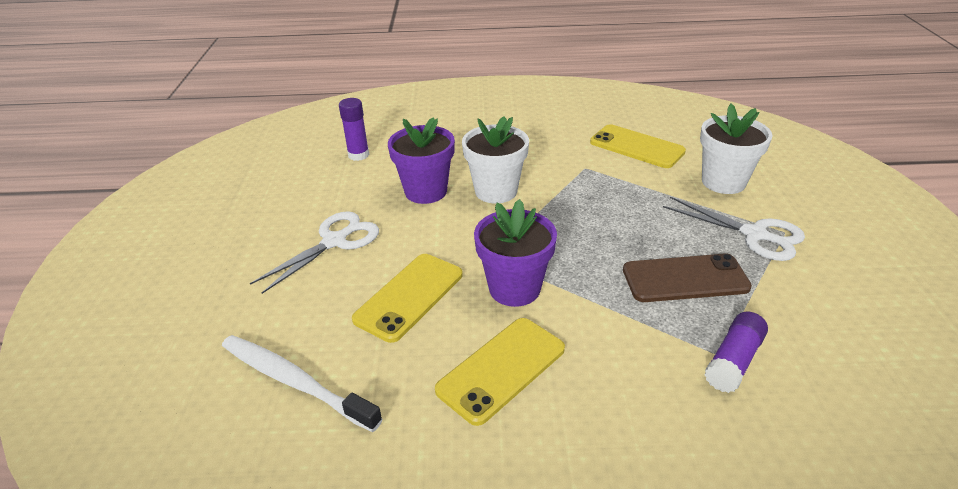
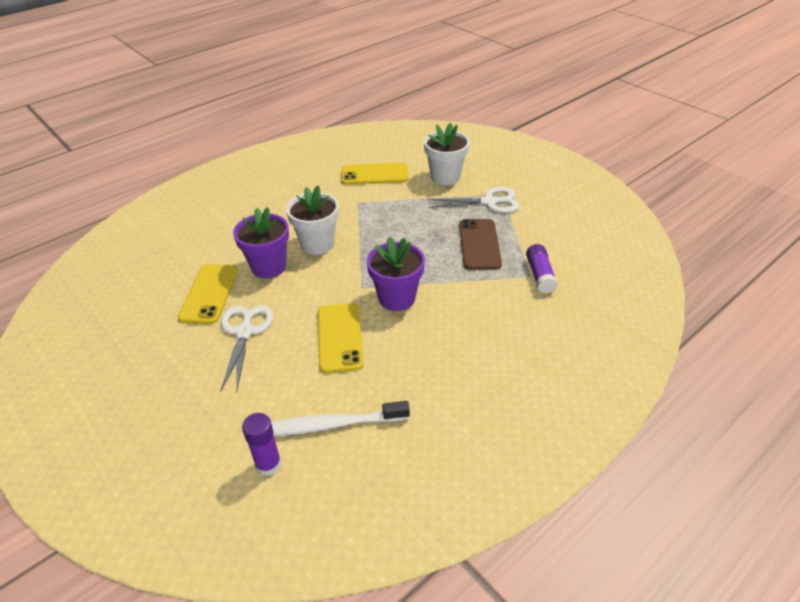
camera: 40 degrees left, 5 degrees up
purple glue stick [339,98,369,161] -> purple glue stick moved to [242,413,281,476]
yellow phone [435,318,565,426] -> yellow phone moved to [178,264,238,324]
brown phone [623,253,752,302] -> brown phone turned 45 degrees counterclockwise [459,219,502,270]

